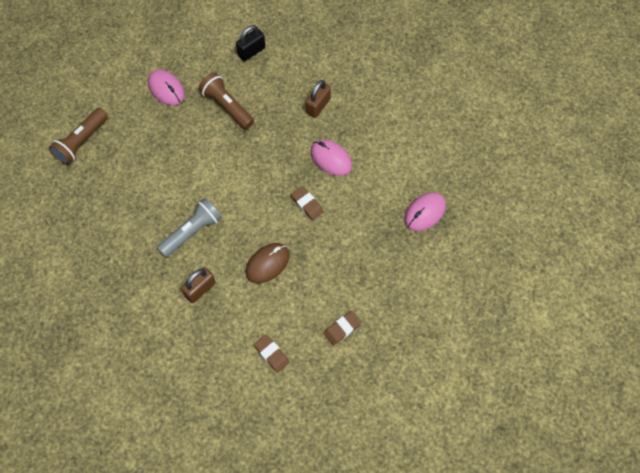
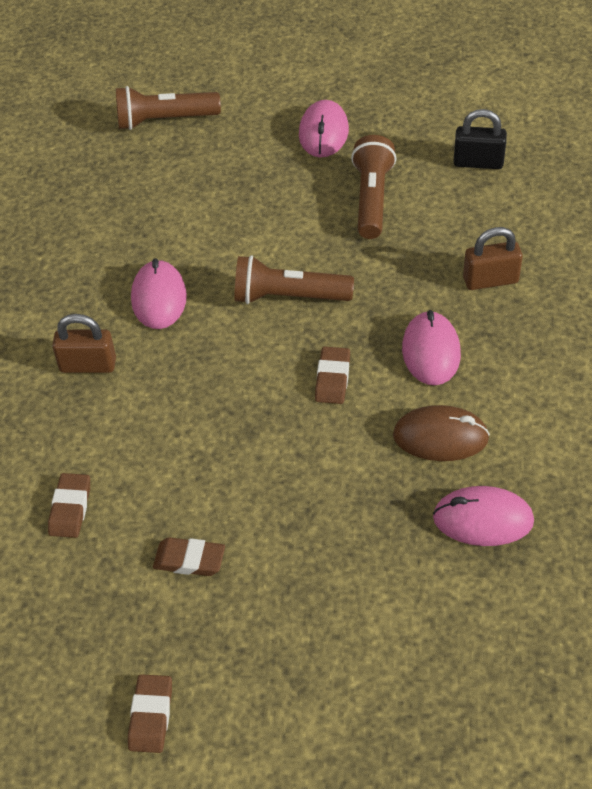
camera: 50 degrees right, 15 degrees down
grey flashlight [157,198,222,257] -> pink mouse [131,258,187,329]
brown mouse [245,243,290,284] -> brown mouse moved to [393,405,490,461]
none -> brown eraser [128,674,172,753]
none -> brown flashlight [234,255,354,304]

